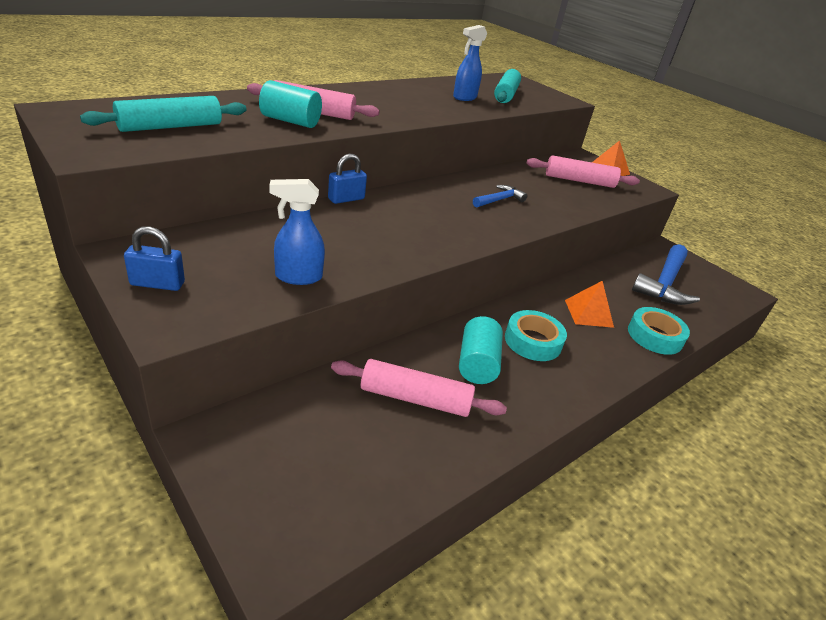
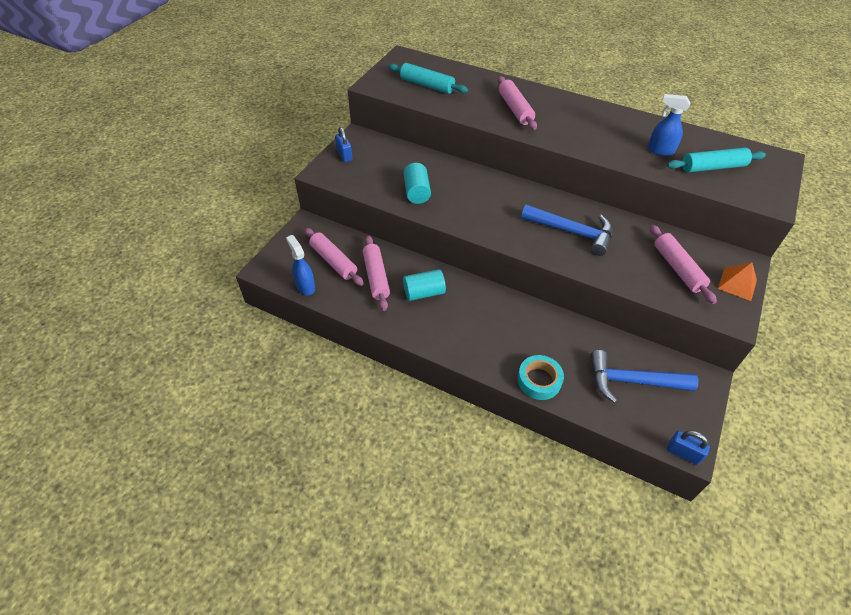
camera: 70 degrees right, 15 degrees up
turquoise cylinder [259,80,322,128] -> turquoise cylinder moved to [404,163,431,204]
blue spray bottle [269,179,325,285] -> blue spray bottle moved to [286,235,315,295]
blue padlock [328,153,367,204] -> blue padlock moved to [667,431,710,465]
blue hammer [473,185,527,208] -> blue hammer [521,205,612,256], size x1.85
turquoise tape [505,310,567,361] -> none
orange pyramid [565,281,614,328] -> none
none -> pink rolling pin [305,228,364,286]

